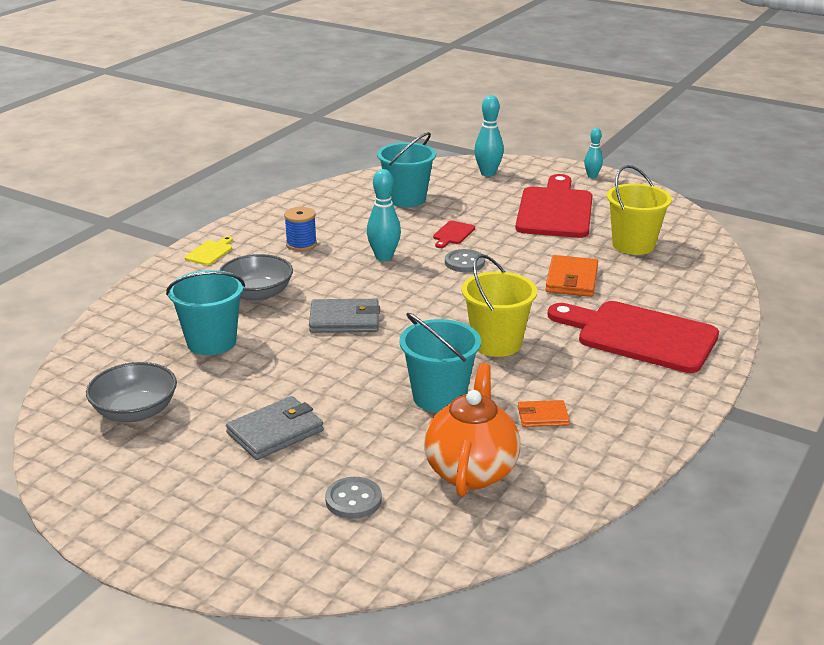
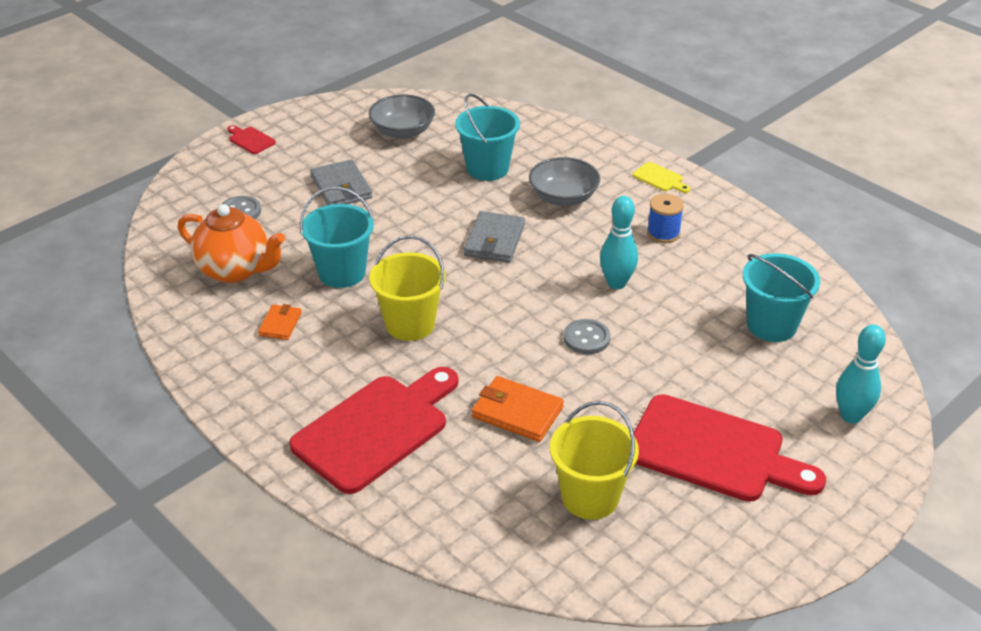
camera: 105 degrees right, 10 degrees up
red cutting board [433,221,475,248] -> red cutting board moved to [227,125,276,154]
turquoise bowling pin [584,128,603,178] -> none

